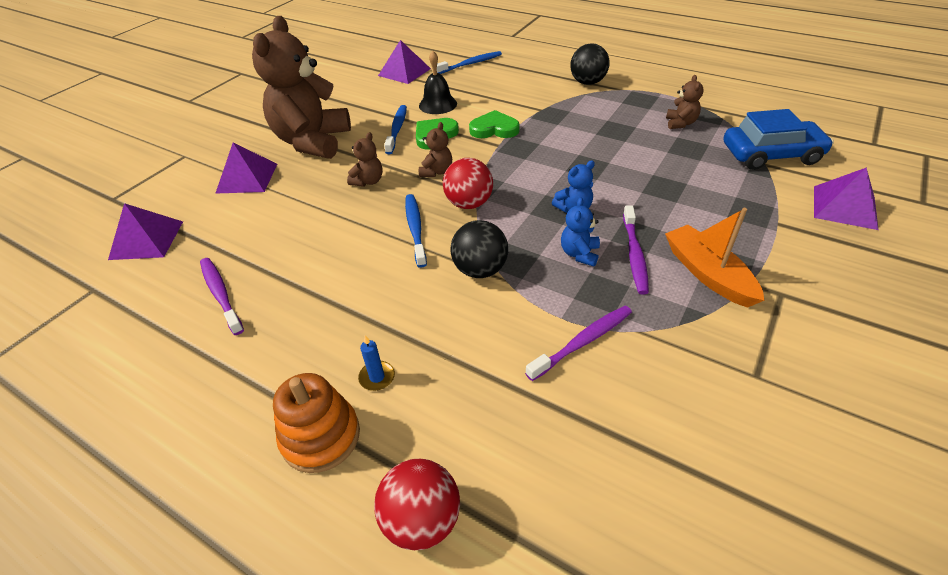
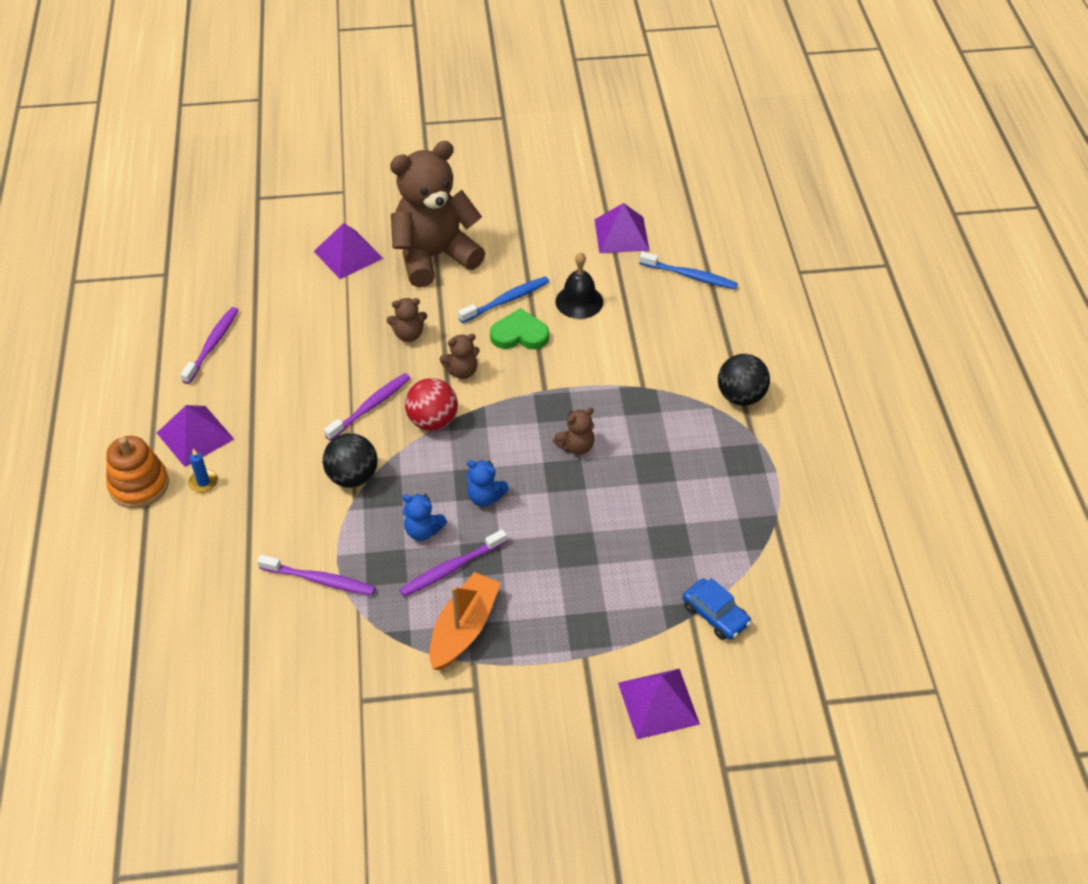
camera: 50 degrees right, 5 degrees up
purple pyramid [108,203,183,260] -> purple pyramid moved to [157,405,234,467]
red ball [374,459,460,550] -> none
blue toothbrush [405,194,427,268] -> purple toothbrush [324,373,410,441]
green heart [469,110,520,138] -> none
blue teddy bear [561,197,600,266] -> blue teddy bear turned 135 degrees counterclockwise [402,494,447,541]
brown teddy bear [666,75,704,129] -> brown teddy bear moved to [553,407,595,455]
blue car [724,109,834,170] -> blue car [683,578,751,640], size x0.59

